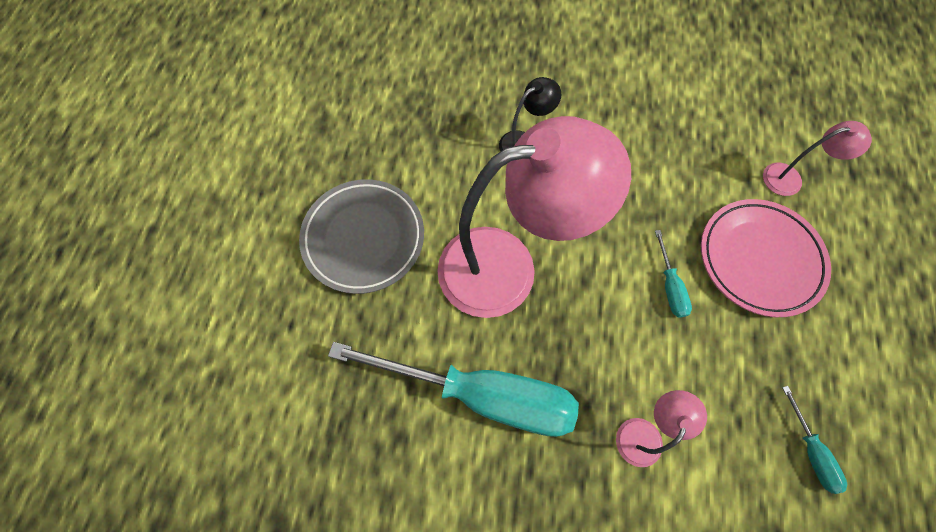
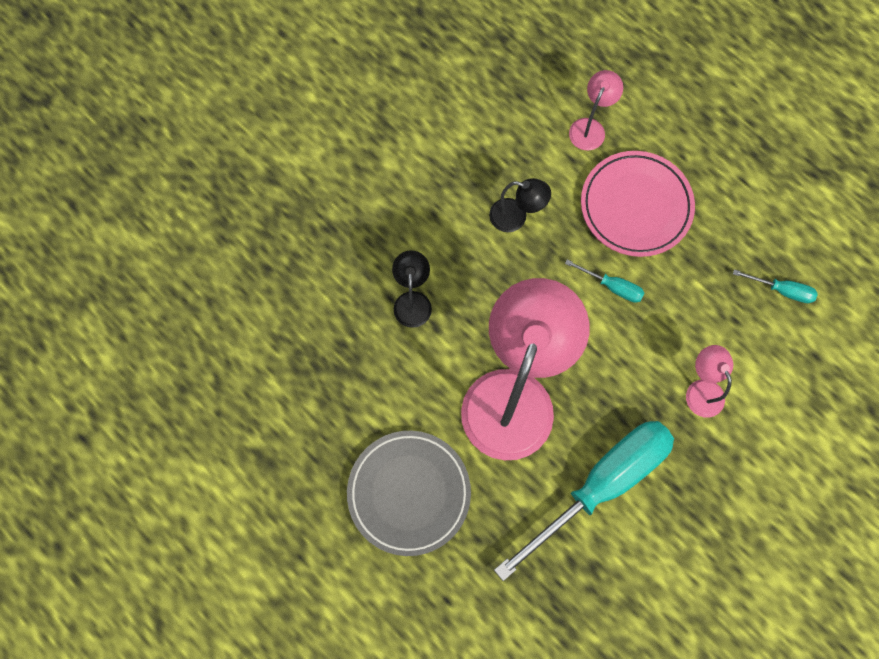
camera: 55 degrees left, 5 degrees up
none -> black lamp [489,178,551,232]

